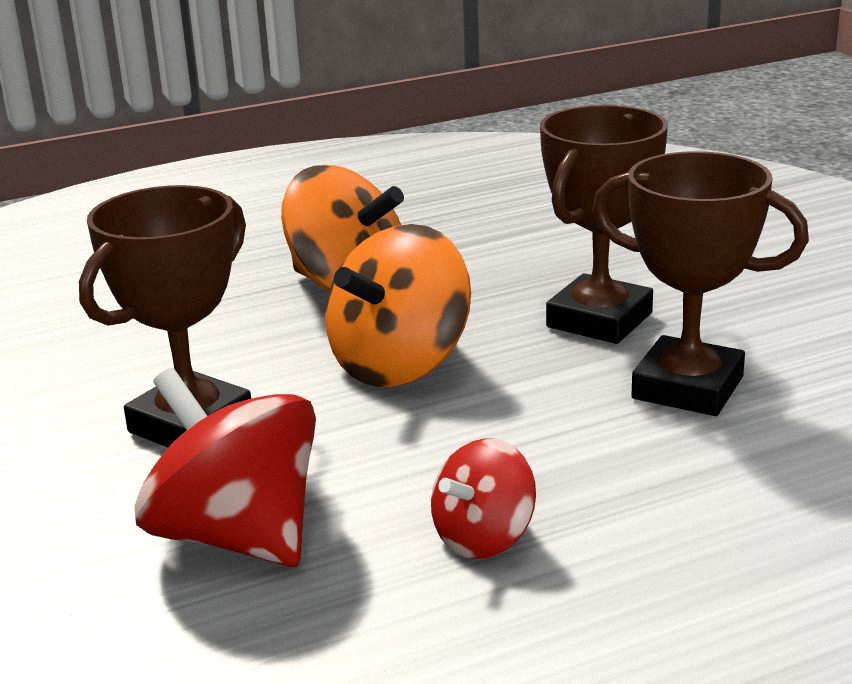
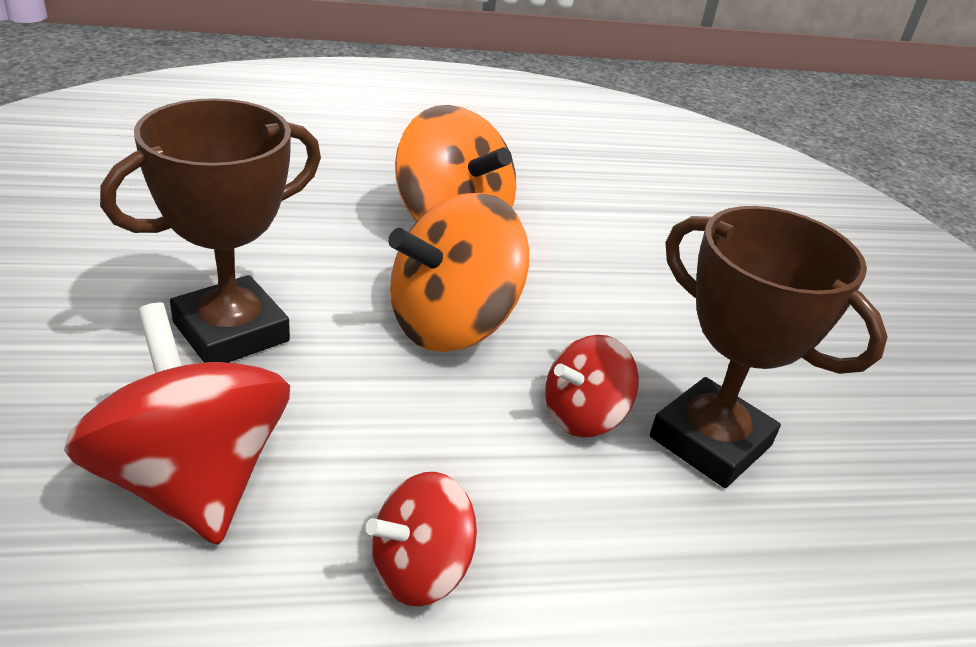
camera: 10 degrees right, 10 degrees up
brown trophy [540,105,668,344] -> none
none -> red spinning top [545,335,639,437]

